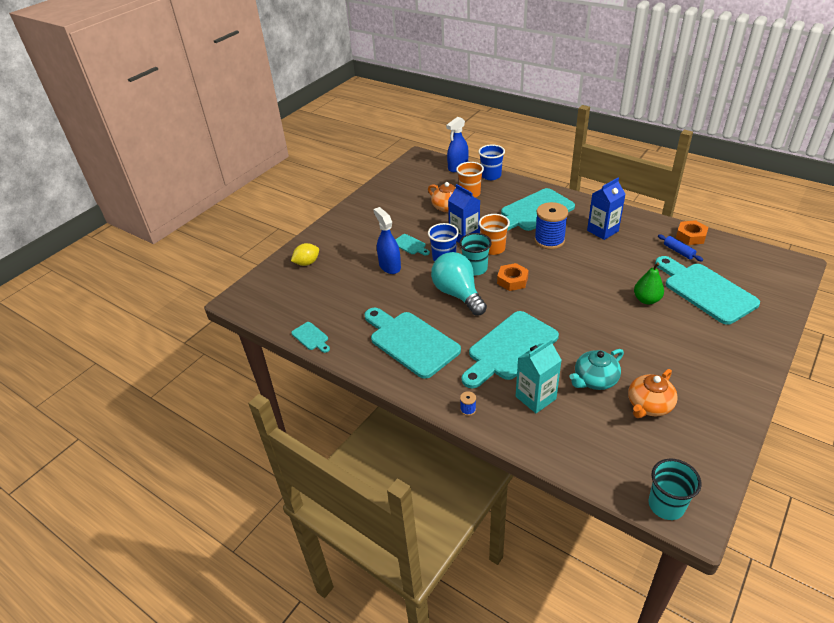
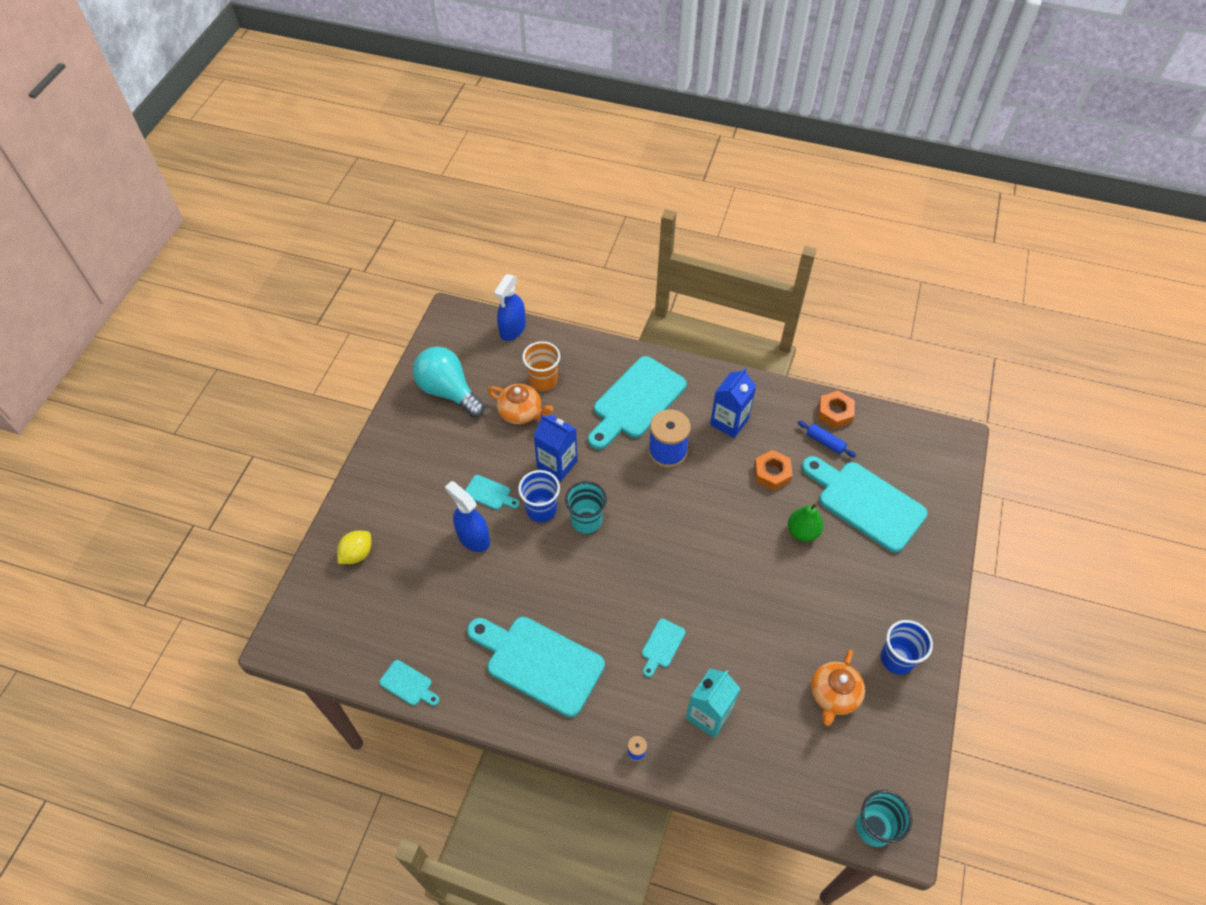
camera: 20 degrees left, 15 degrees up
turquoise light bulb [431,252,487,316] -> turquoise light bulb moved to [413,347,485,417]
turquoise cutting board [462,311,559,388] -> turquoise cutting board [642,618,686,677], size x0.44
blue cup [478,144,505,180] -> blue cup moved to [881,620,933,675]
orange cup [479,214,510,255] -> none
orange nut [497,263,529,291] -> orange nut moved to [754,450,793,490]
turquoise teapot [569,349,624,390] -> none

